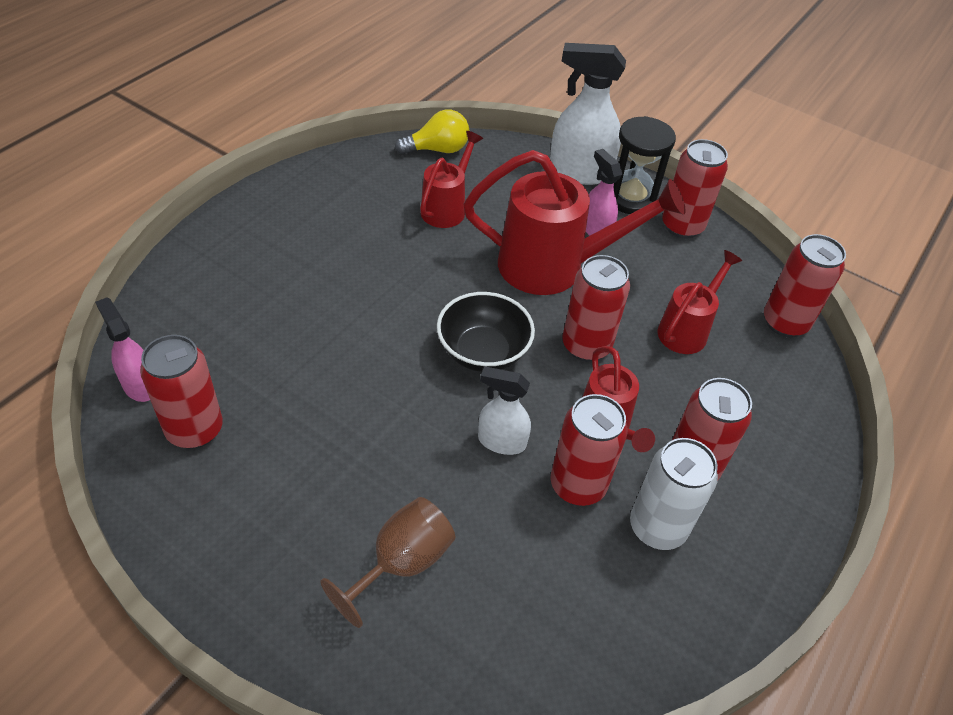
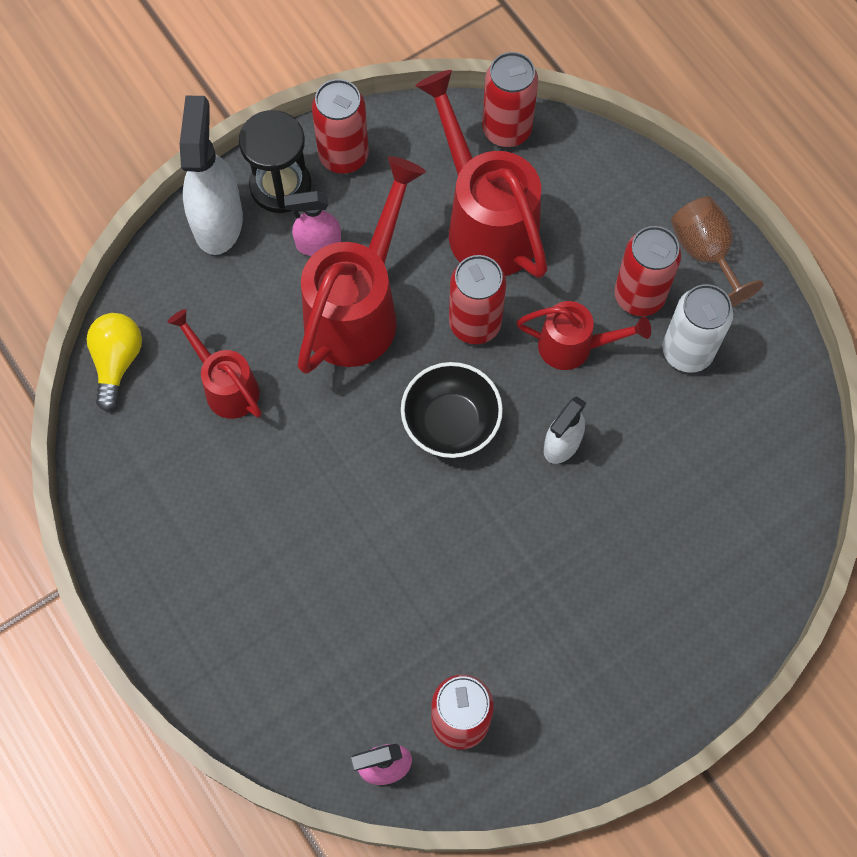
camera: 65 degrees left, 20 degrees up
brown goblet [320,497,455,628] -> brown goblet moved to [671,196,764,307]
white spray bottle [550,43,626,185] -> white spray bottle turned 150 degrees clockwise [180,96,243,255]
red can [551,394,628,506] -> none
red watering can [658,250,742,354] -> red watering can [415,70,548,278], size x1.78

